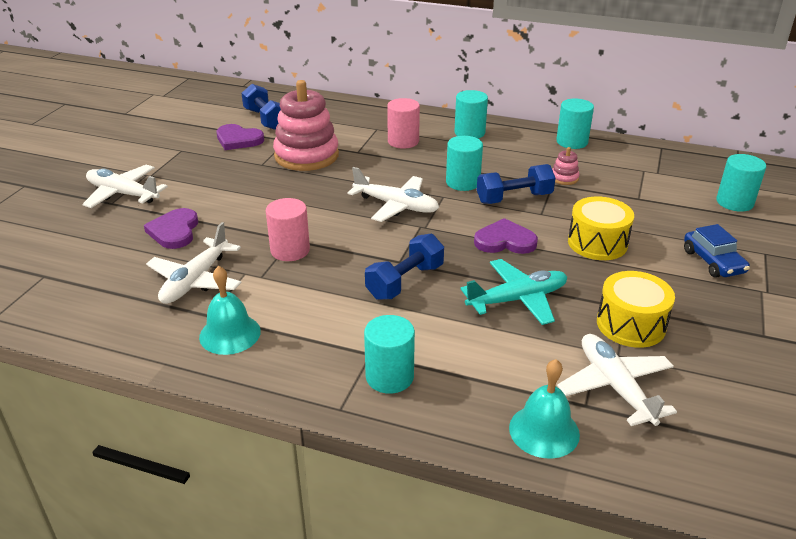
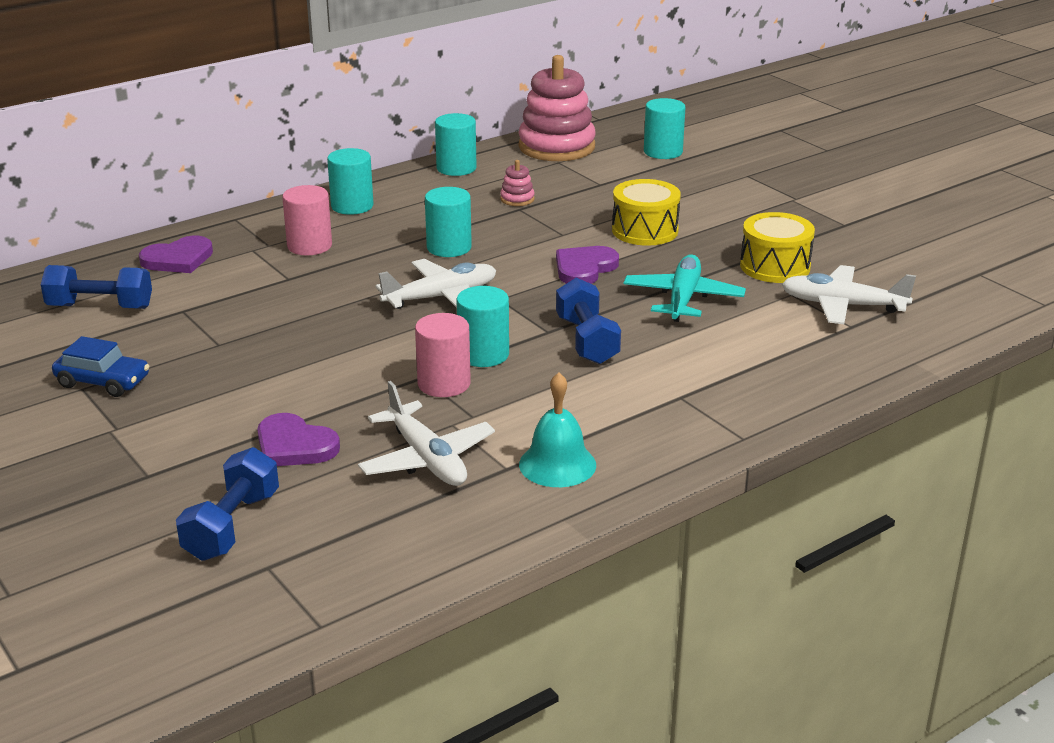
camera: 55 degrees left, 5 degrees down
white plane [82,165,168,208] -> none
purple heart [216,124,264,150] -> purple heart moved to [139,235,213,273]
pink stacking toy [273,80,339,171] -> pink stacking toy moved to [519,55,596,161]
turquoise cylinder [364,315,415,394] -> turquoise cylinder moved to [457,286,509,367]
blue dumbbell [477,164,556,204] -> blue dumbbell moved to [176,447,279,561]
turquoise bell [509,359,580,459] -> none
blue car [684,224,750,278] -> blue car moved to [52,336,149,397]

